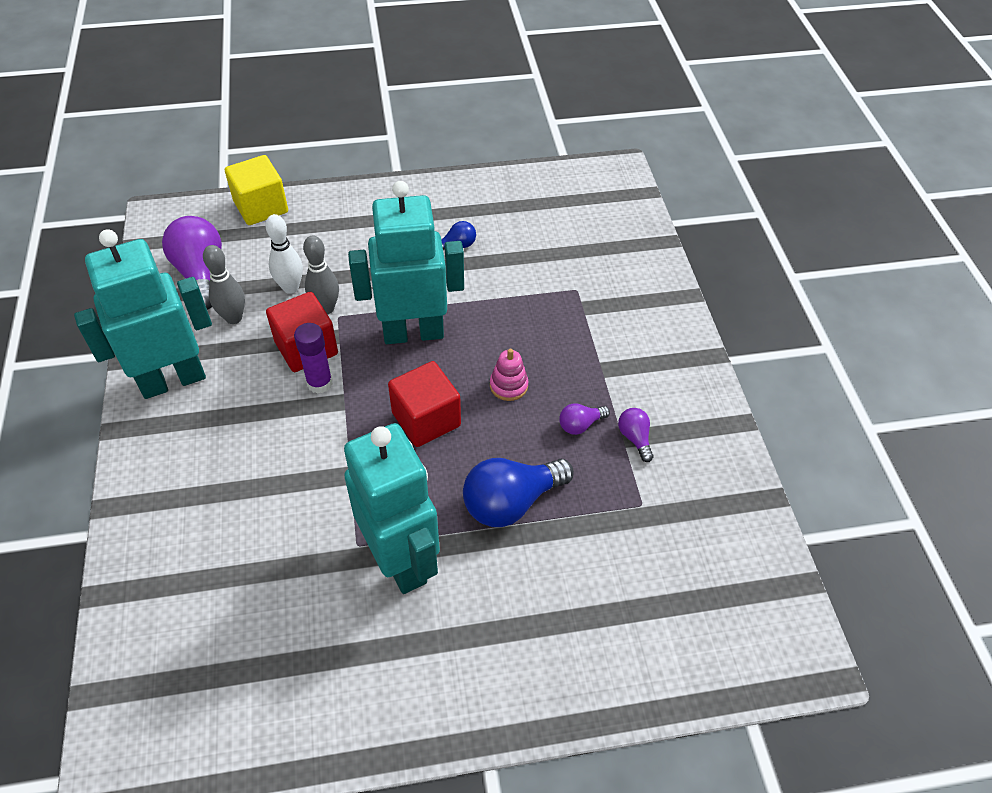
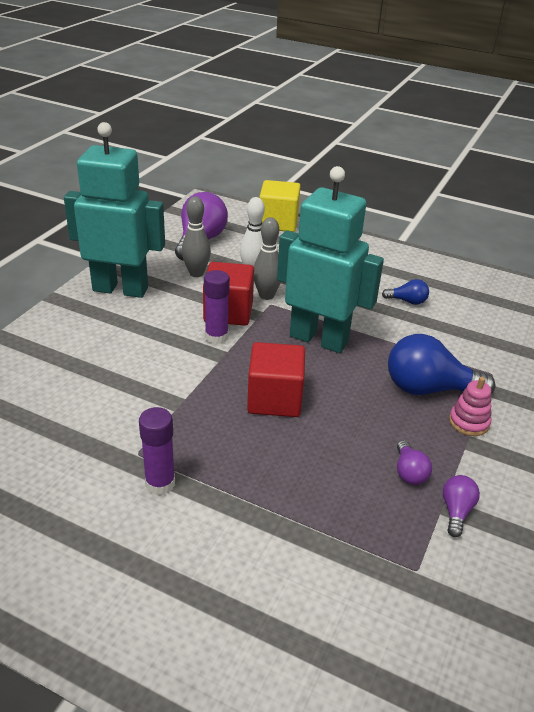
camera: 35 degrees right, 15 degrees down
turquoise robot [344,423,440,594] -> purple glue stick [139,407,175,495]
blue light bulb [463,458,574,527] -> blue light bulb moved to [388,334,496,395]
pink stacking toy [490,349,529,401] -> pink stacking toy moved to [449,377,491,436]
purple light bulb [559,403,610,435] -> purple light bulb turned 105 degrees counterclockwise [397,440,432,485]

